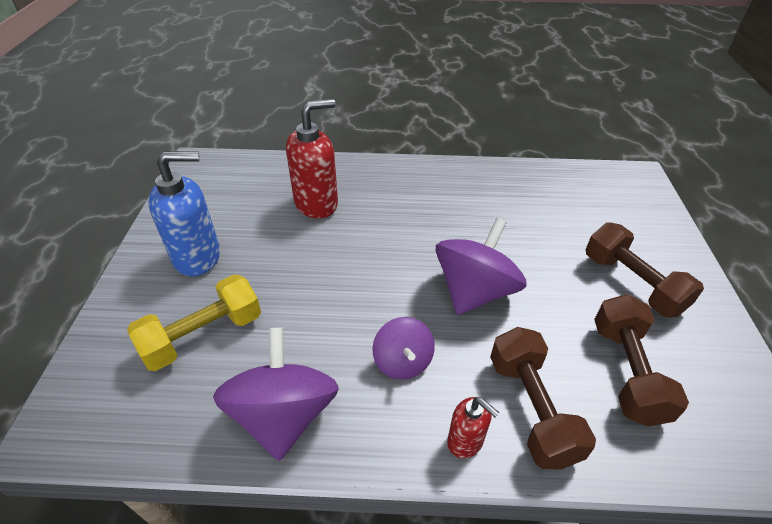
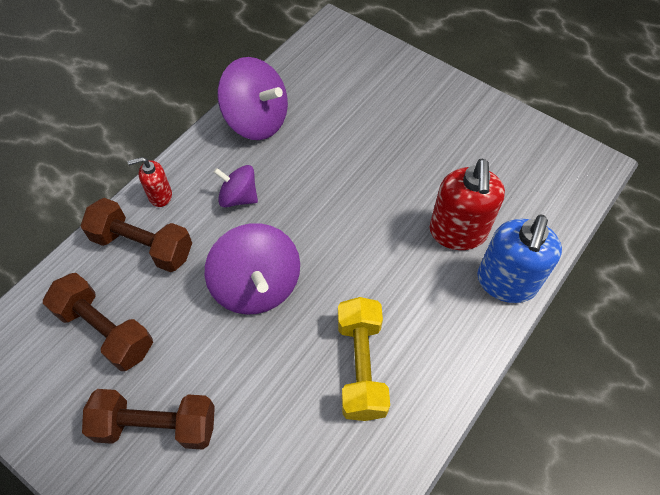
camera: 125 degrees right, 15 degrees up
yellow dumbbell [127,274,261,371] -> yellow dumbbell moved to [338,297,390,421]
blue soap dispenser [148,151,220,276] -> blue soap dispenser moved to [477,215,562,303]

